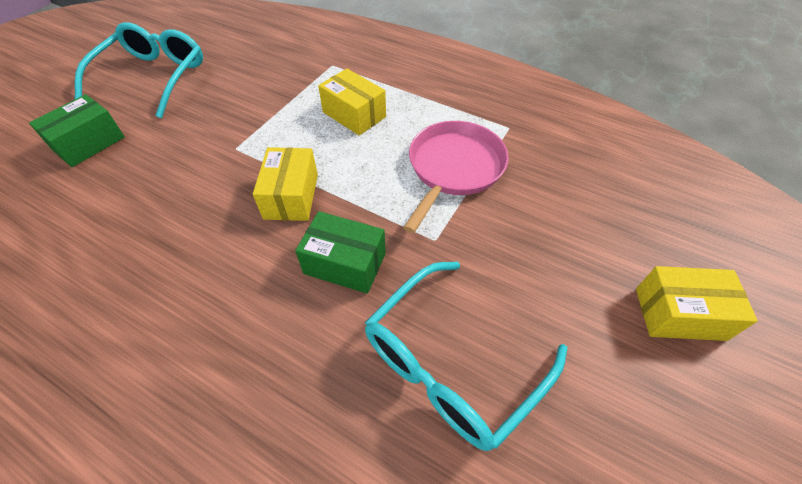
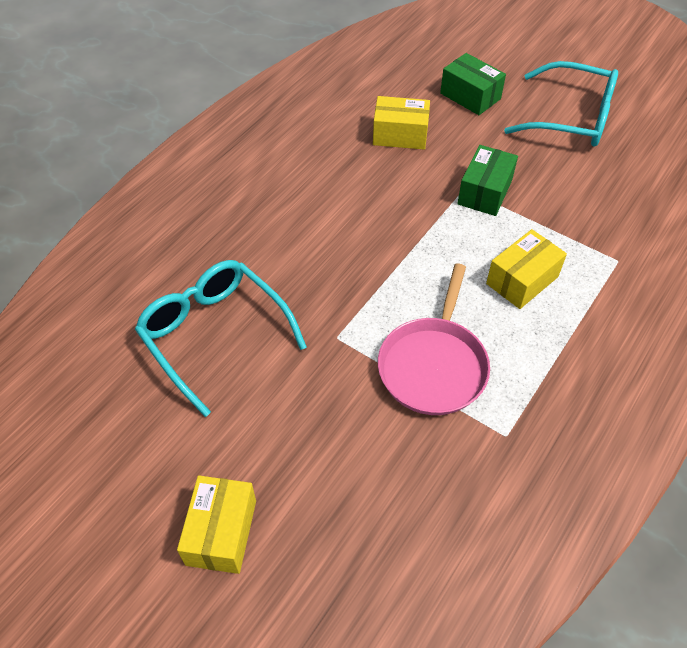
camera: 95 degrees right, 0 degrees up
yellow box [253,147,318,221] -> yellow box moved to [373,96,430,150]
green box [295,211,386,294] -> green box moved to [457,145,518,216]
pink pan [403,121,509,233] -> pink pan turned 75 degrees clockwise [378,264,490,415]

